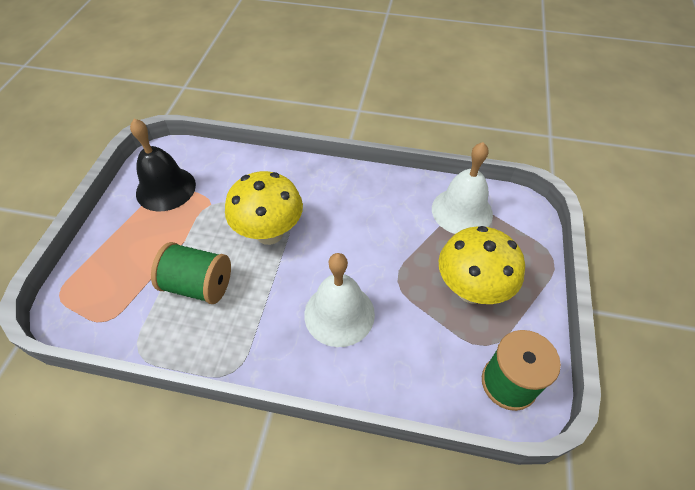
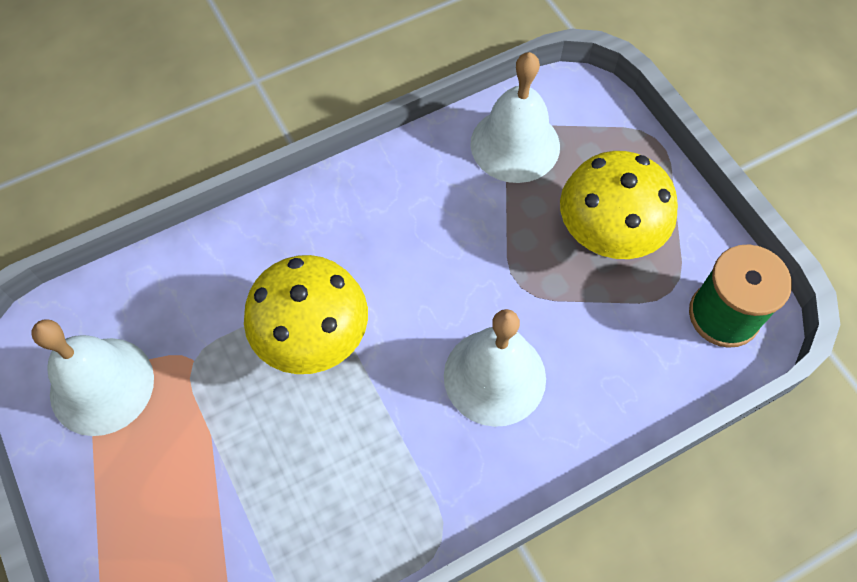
camera: 40 degrees left, 10 degrees up
black bell [130,119,196,212] -> white bell [32,319,154,436]
green spool [151,242,231,304] -> none

